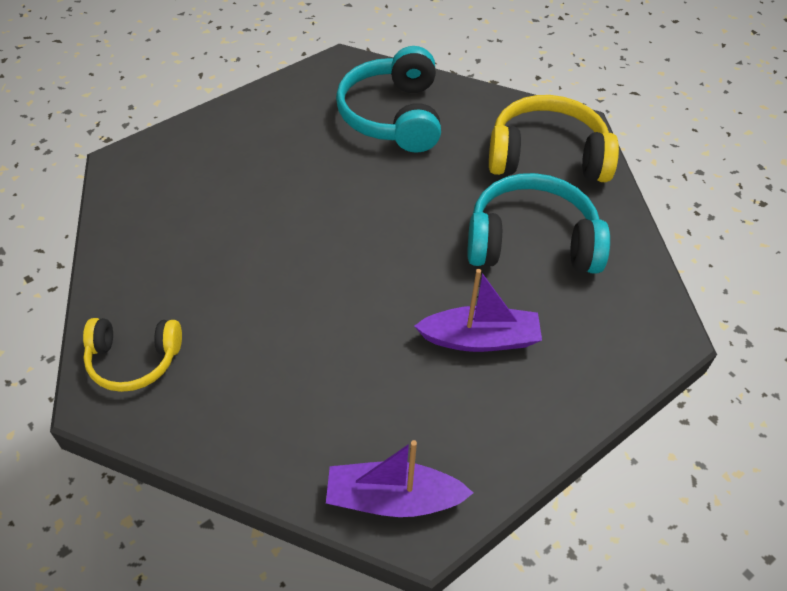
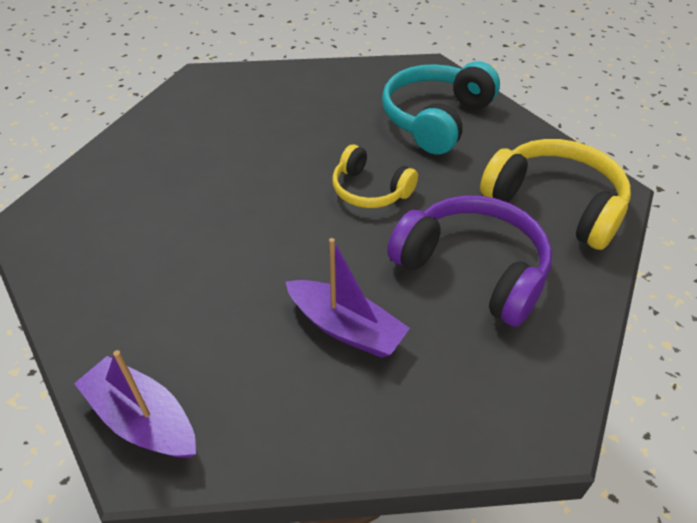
camera: 35 degrees right, 5 degrees down
yellow headphones [83,318,182,392] -> yellow headphones moved to [332,144,418,208]
turquoise headphones [468,173,610,274] -> purple headphones [387,195,552,327]

